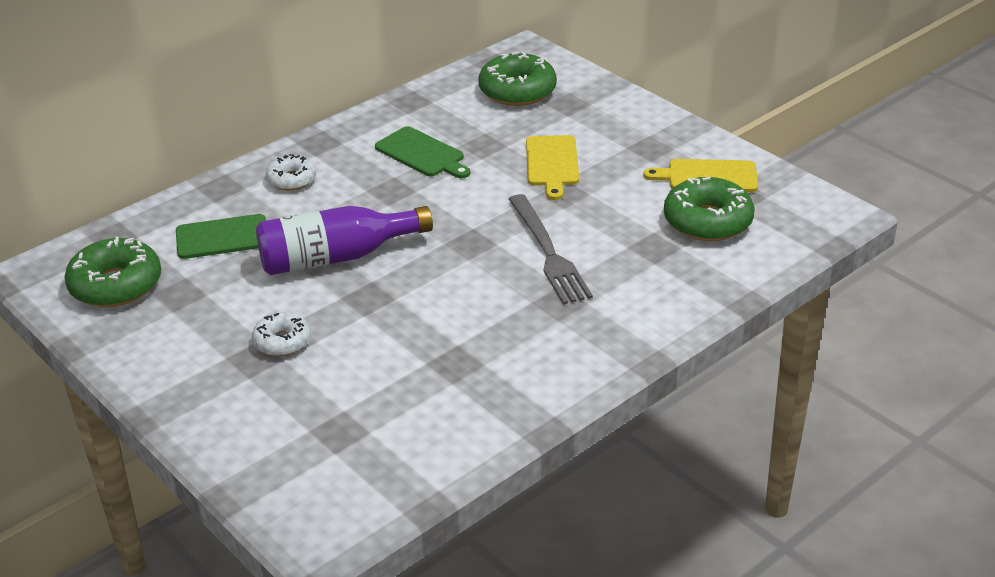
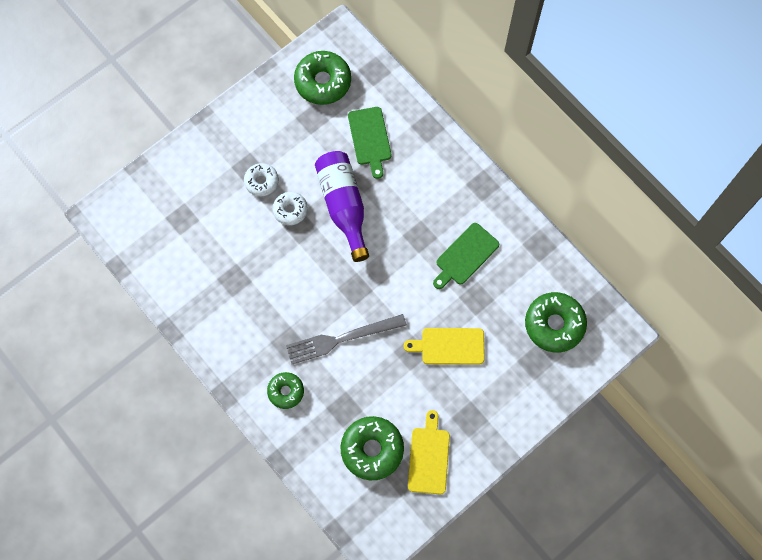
camera: 90 degrees right, 35 degrees up
white donut [266,154,316,191] -> white donut moved to [273,192,308,225]
none -> green donut [267,372,304,409]

